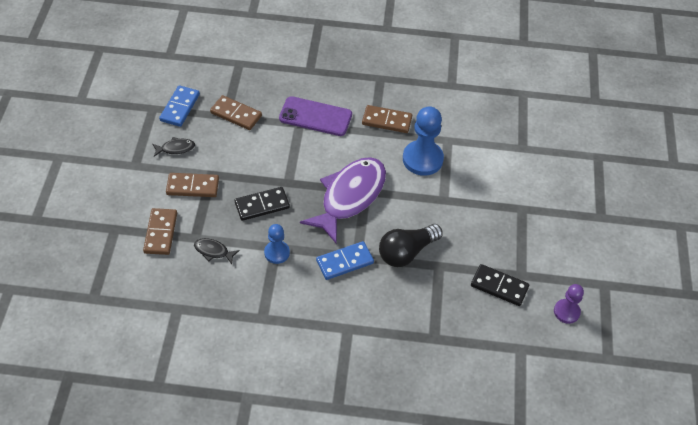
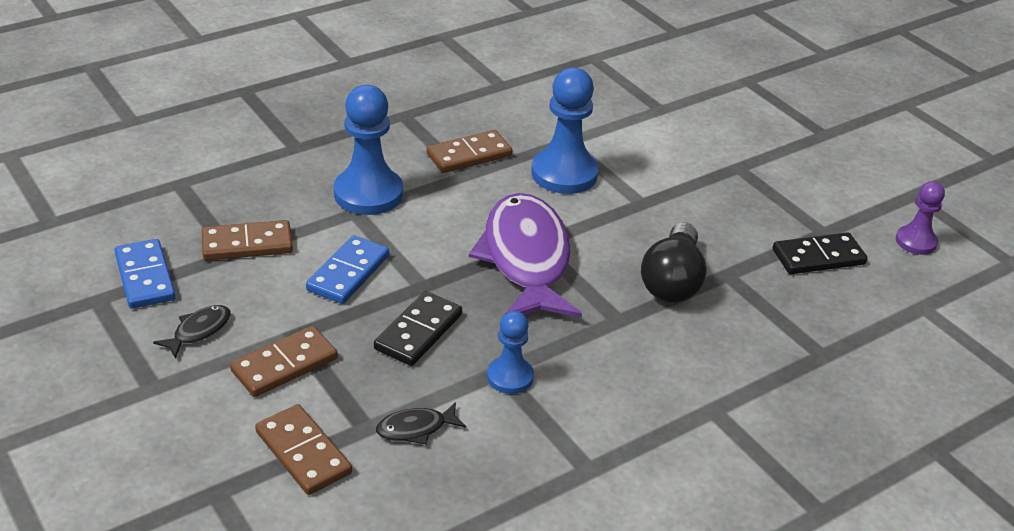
camera: 40 degrees left, 15 degrees down
purple phone [279,96,352,136] -> blue pawn [334,85,403,215]
blue domino [316,241,374,280] -> blue domino moved to [306,235,389,304]

